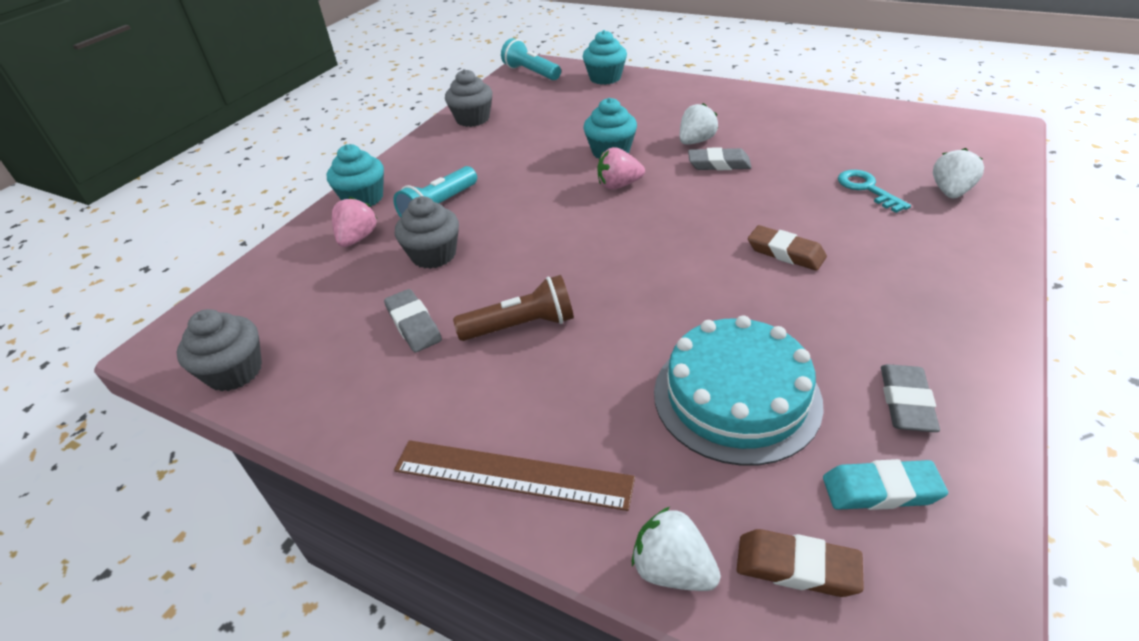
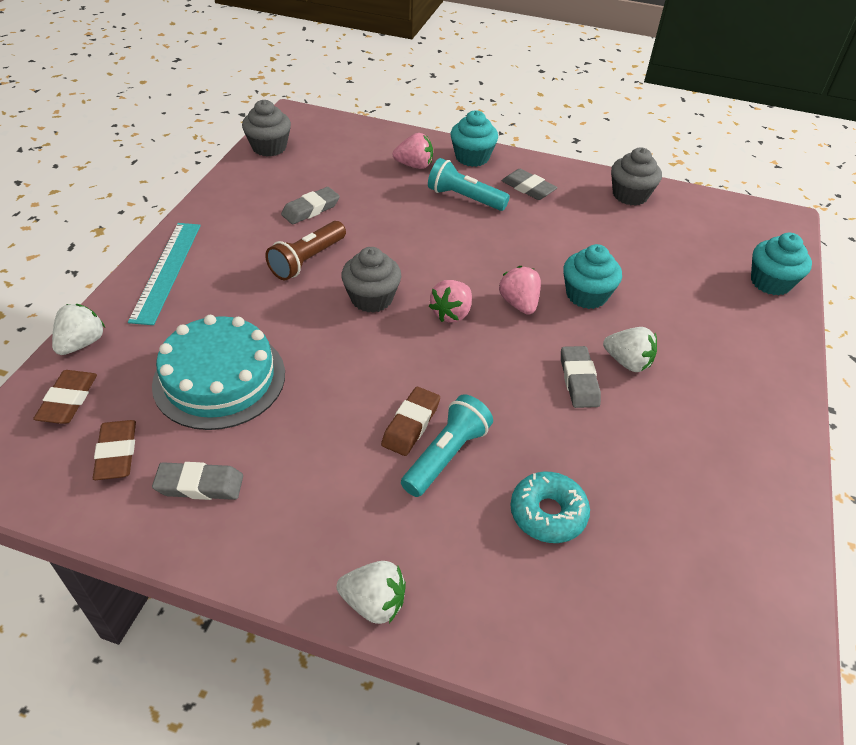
camera: 75 degrees right, 5 degrees up
brown ruler [394,440,635,511] -> turquoise ruler [128,223,201,325]
grey cupcake [395,196,459,269] -> grey cupcake moved to [341,247,401,313]
brown flashlight [453,275,574,341] -> brown flashlight turned 60 degrees clockwise [265,221,346,280]
turquoise flashlight [501,38,561,80] -> turquoise flashlight moved to [401,394,493,497]
turquoise eraser [823,459,948,510] -> brown eraser [93,420,136,480]
turquoise key [838,170,911,213] -> turquoise donut [510,472,590,543]
white strawberry [933,148,984,198] -> white strawberry moved to [336,561,406,624]
none -> pink strawberry [429,280,472,322]
none -> grey eraser [502,169,558,200]

